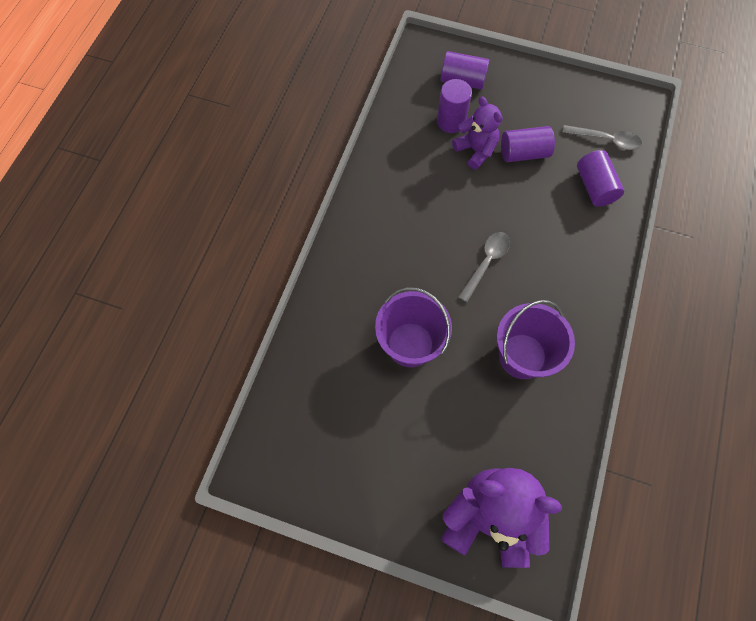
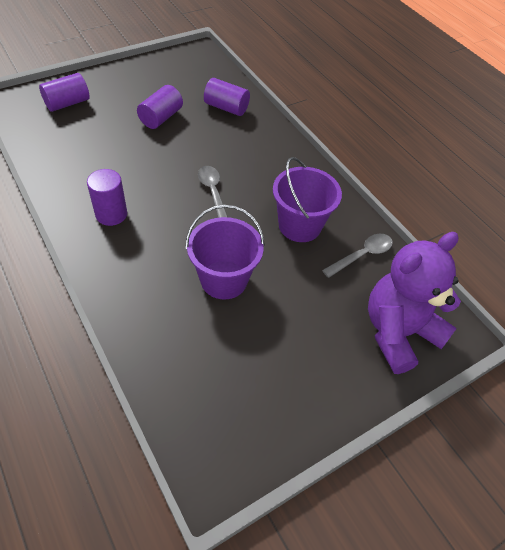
camera: 55 degrees left, 15 degrees down
purple cylinder [437,79,472,133] -> purple cylinder moved to [87,169,127,226]
purple teddy bear [452,97,503,170] -> none
grey spoon [562,125,642,150] -> grey spoon moved to [322,234,393,278]

